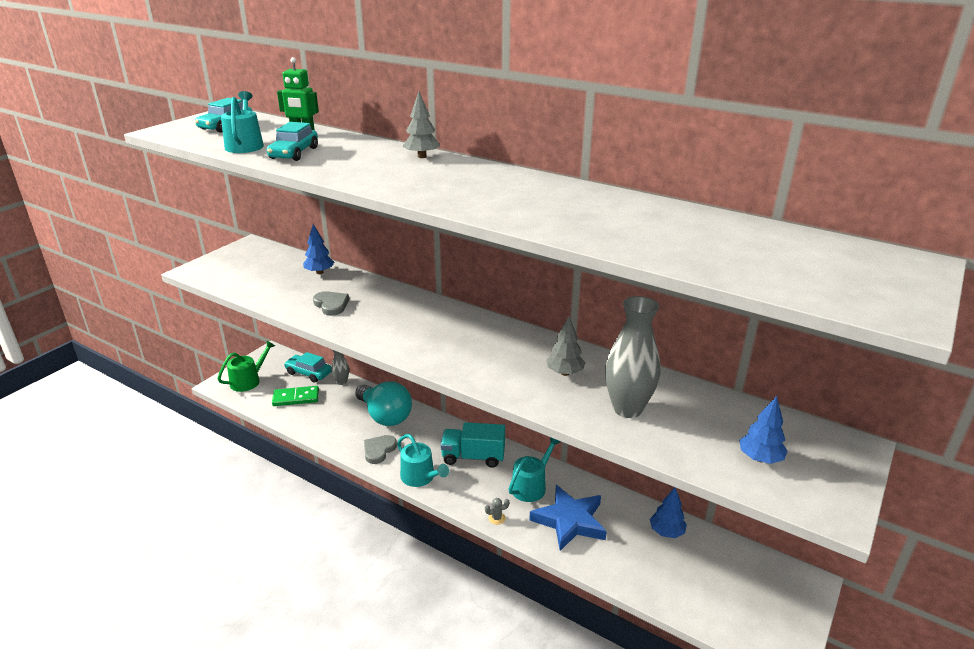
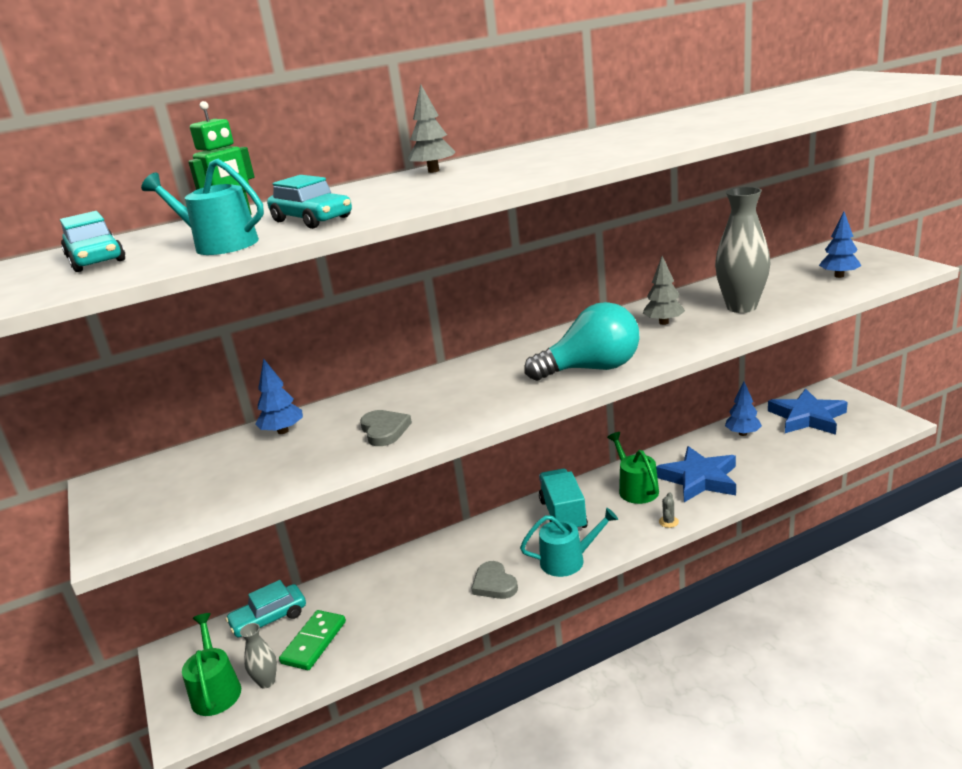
camera: 55 degrees left, 5 degrees down
grey heart [313,291,349,316] -> grey heart turned 75 degrees clockwise [360,410,412,446]
grey vase [331,350,349,385] -> grey vase moved to [240,623,277,688]
turquoise light bulb [355,381,412,426] -> turquoise light bulb moved to [524,302,640,381]
turquoise truck [440,422,505,468] -> turquoise truck turned 135 degrees clockwise [539,469,588,531]
turquoise watering can [508,437,561,502] -> green watering can [607,432,659,504]
none -> blue star [768,389,848,435]

